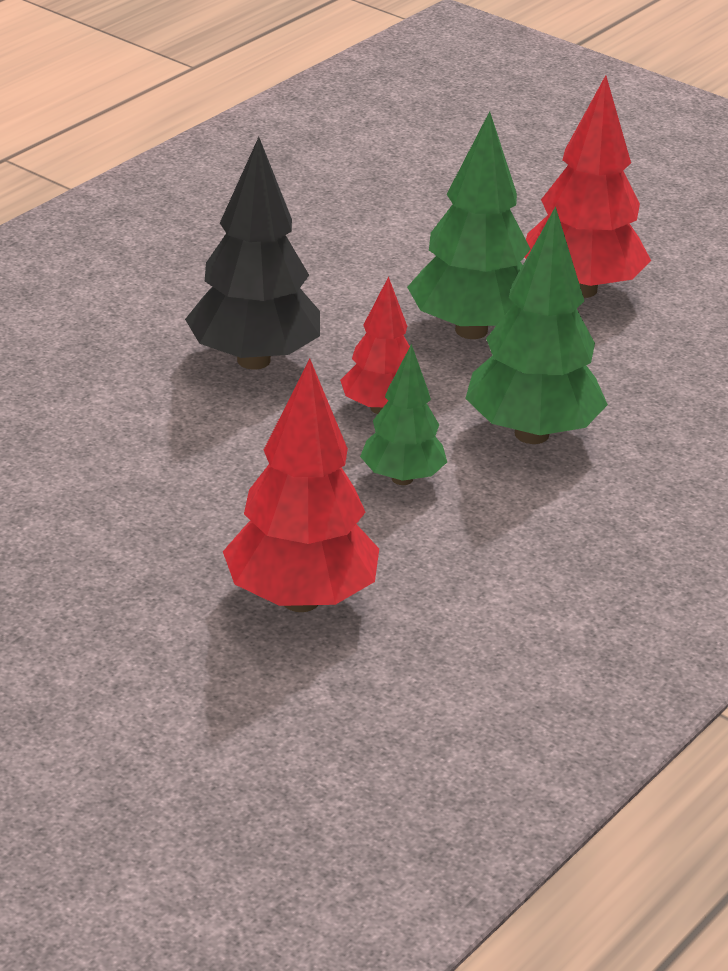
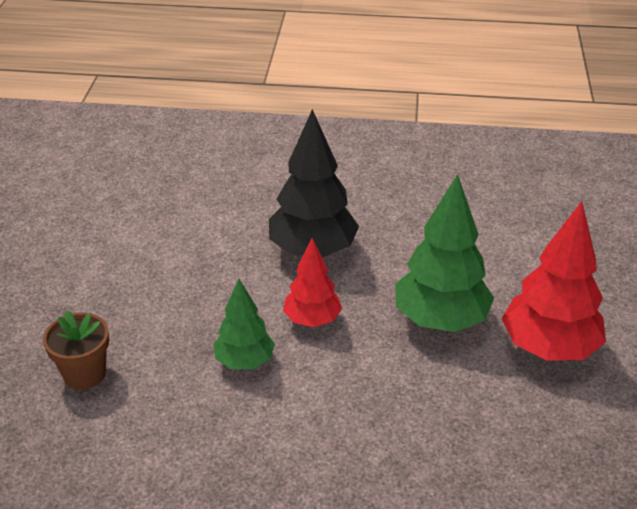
camera: 60 degrees right, 5 degrees up
red tree [223,359,379,612] -> brown flower pot [43,310,109,390]
green tree [465,206,608,444] -> none

